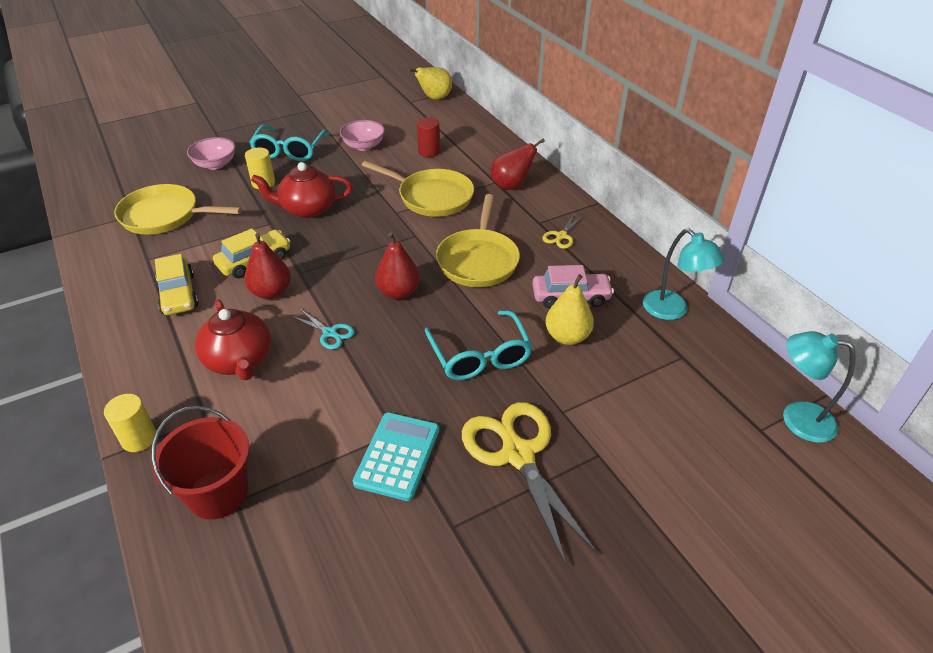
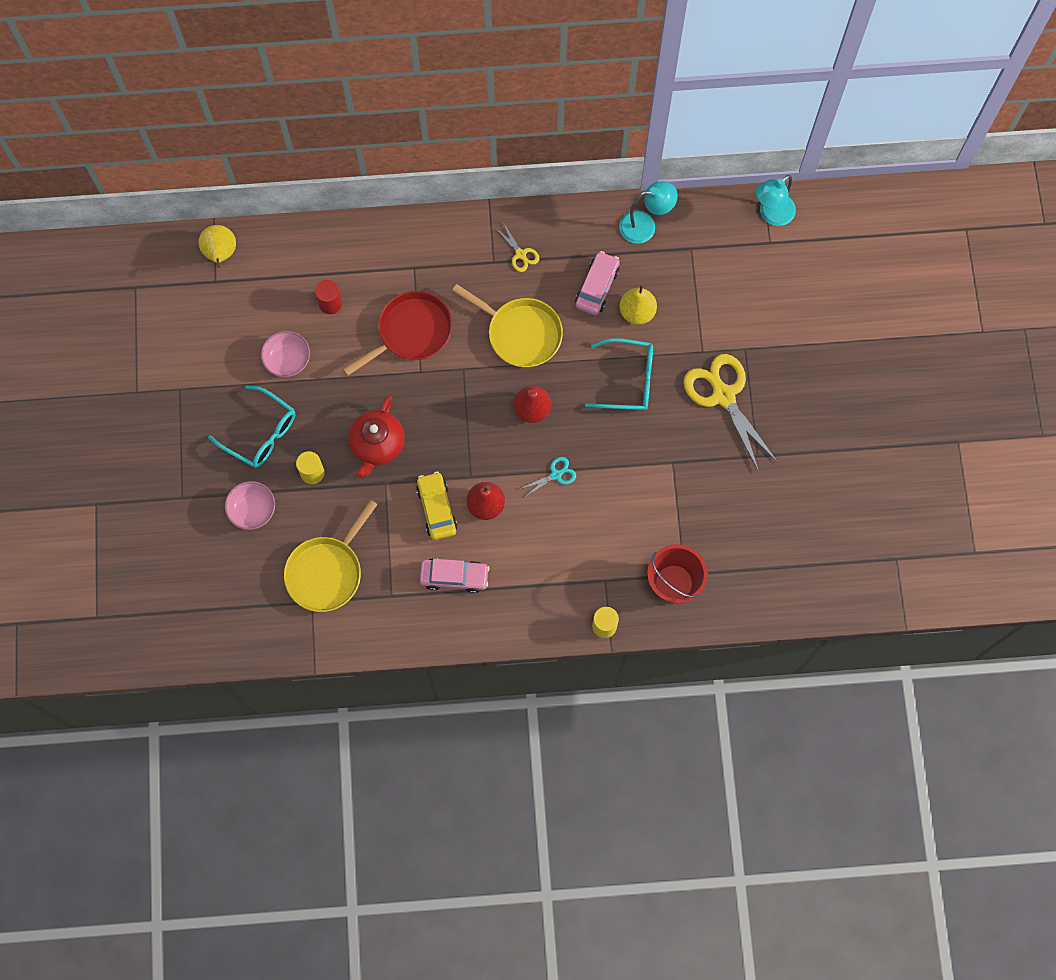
camera: 65 degrees left, 30 degrees up
yellow car [155,254,199,315] -> pink car [420,558,489,593]
red teapot [195,299,271,381] -> none
turquoise calculator [353,412,439,501] -> none
yellow pan [362,161,474,217] -> red pan [343,291,452,376]
yellow scissors [462,402,598,567] -> yellow scissors turned 60 degrees clockwise [684,354,778,472]
red pear [491,139,545,190] -> none

